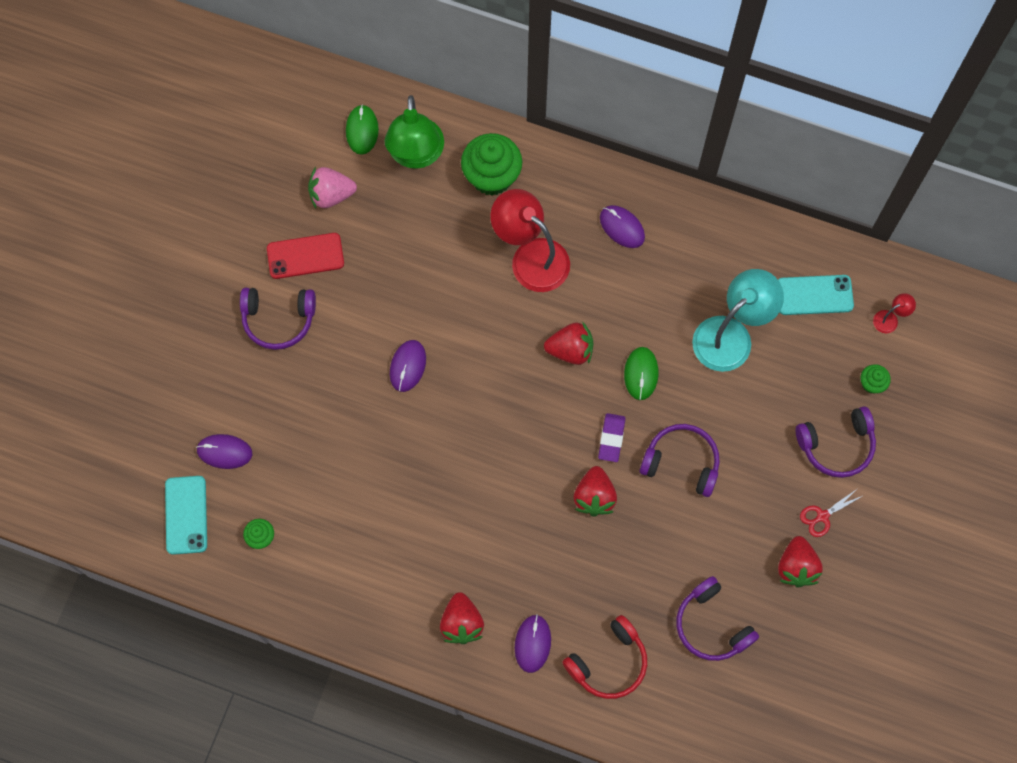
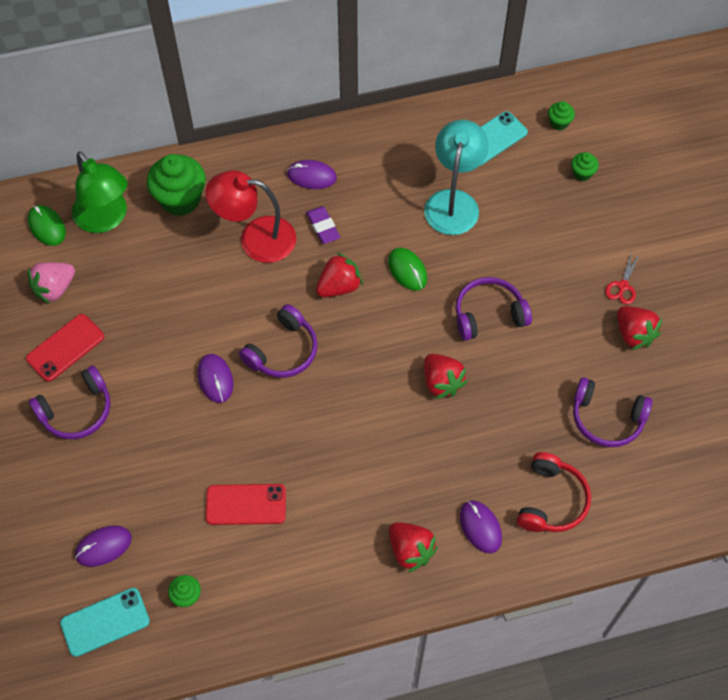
camera: 35 degrees left, 10 degrees down
turquoise phone [165,476,207,555] -> turquoise phone turned 75 degrees counterclockwise [60,588,150,657]
purple eraser [598,413,626,462] -> purple eraser moved to [306,206,340,244]
purple headphones [796,406,876,478] -> purple headphones moved to [239,304,317,378]
red lamp [873,293,916,333] -> green cupcake [548,101,575,130]
none -> red phone [206,484,286,525]

